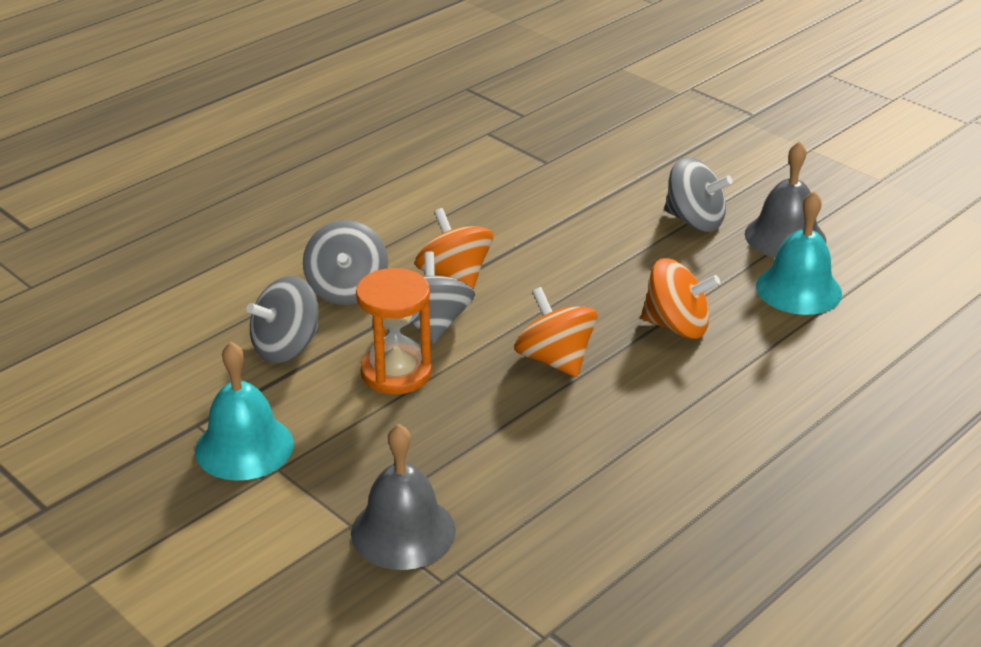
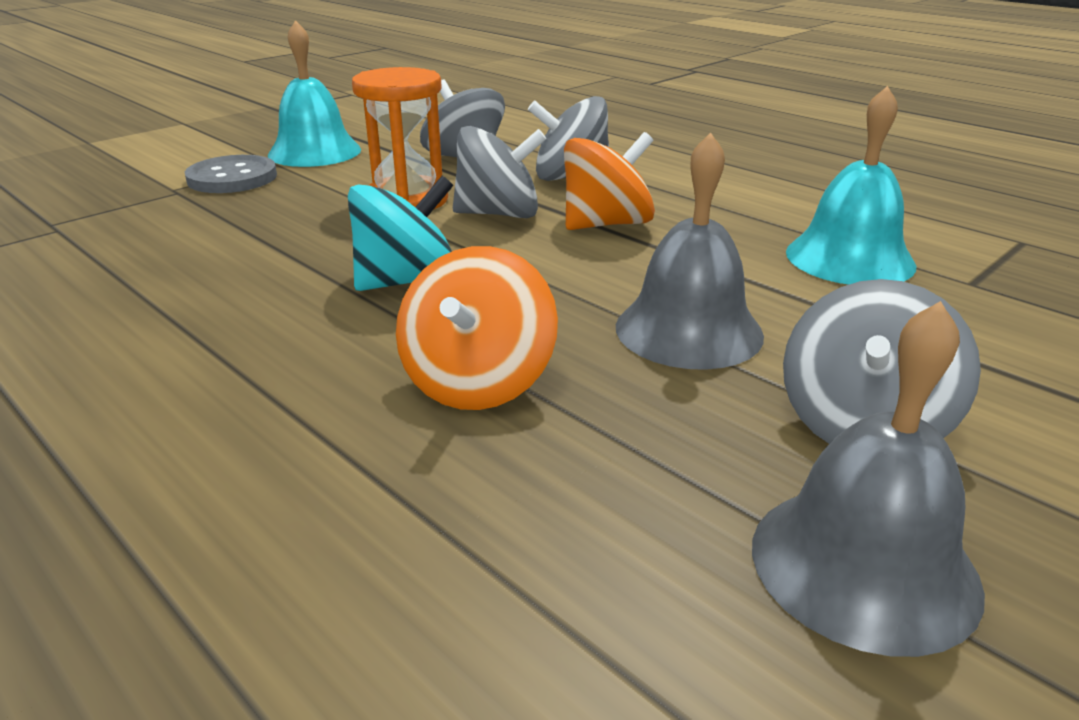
camera: 90 degrees right, 5 degrees down
grey bell [351,424,456,570] -> grey bell moved to [616,133,764,370]
orange spinning top [514,287,598,377] -> turquoise spinning top [348,176,453,291]
turquoise bell [756,191,842,315] -> turquoise bell moved to [786,86,916,285]
none -> grey button [185,155,277,193]

